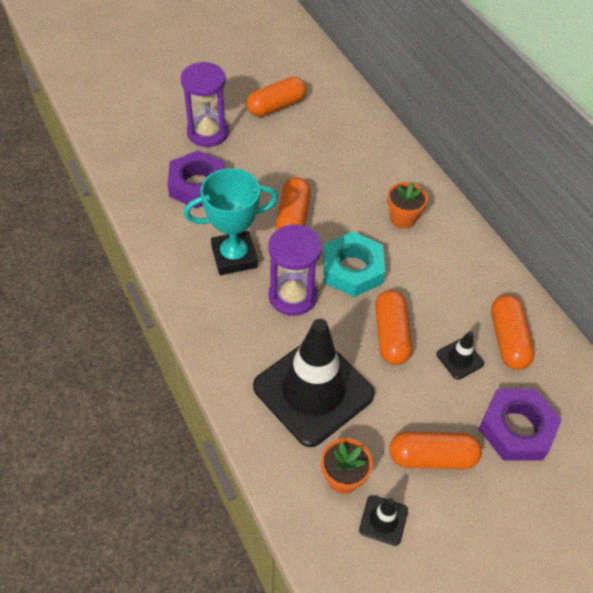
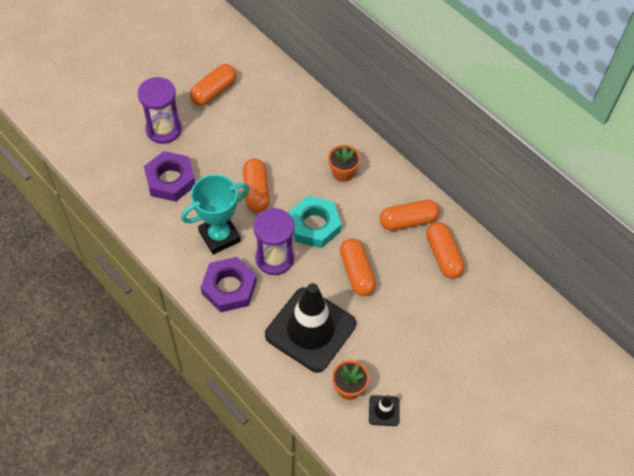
camera: 15 degrees left, 5 degrees up
orange capsule [389,432,482,469] -> orange capsule moved to [380,200,440,230]
black traffic cone [436,331,484,380] -> none
purple nut [479,389,562,461] -> purple nut moved to [201,257,257,312]

